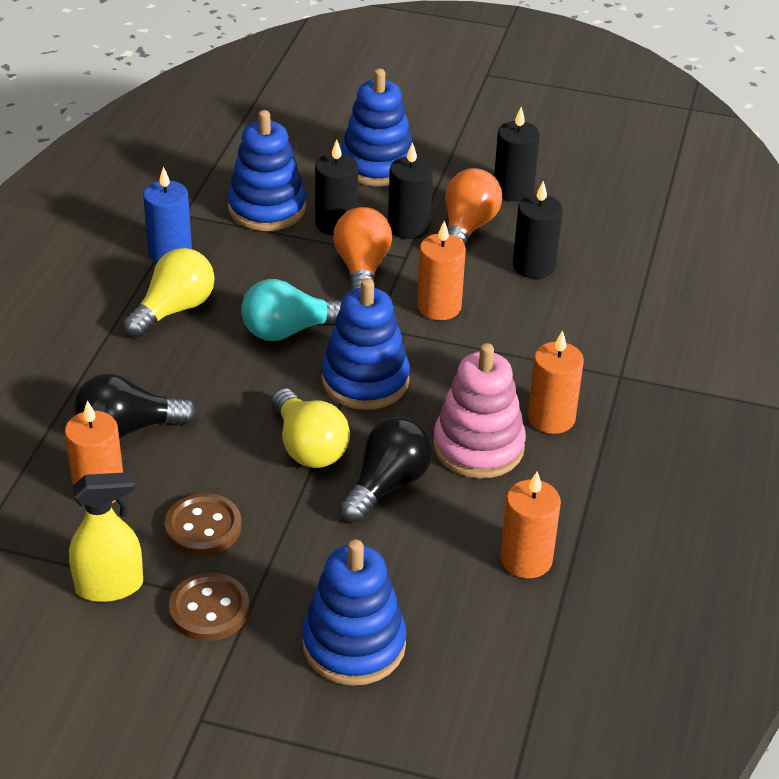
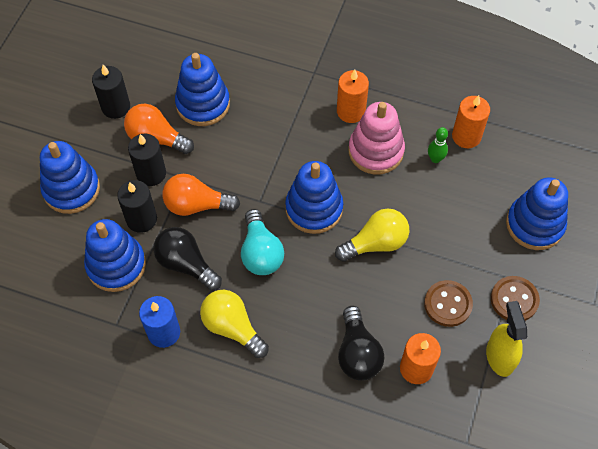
camera: 85 degrees left, 20 degrees up
black light bulb [340,417,433,523] -> black light bulb moved to [153,227,222,291]
orange candle [417,220,466,320] -> none
black candle [513,181,563,279] -> blue stacking toy [175,53,230,126]
none -> green bowling pin [428,127,448,163]

